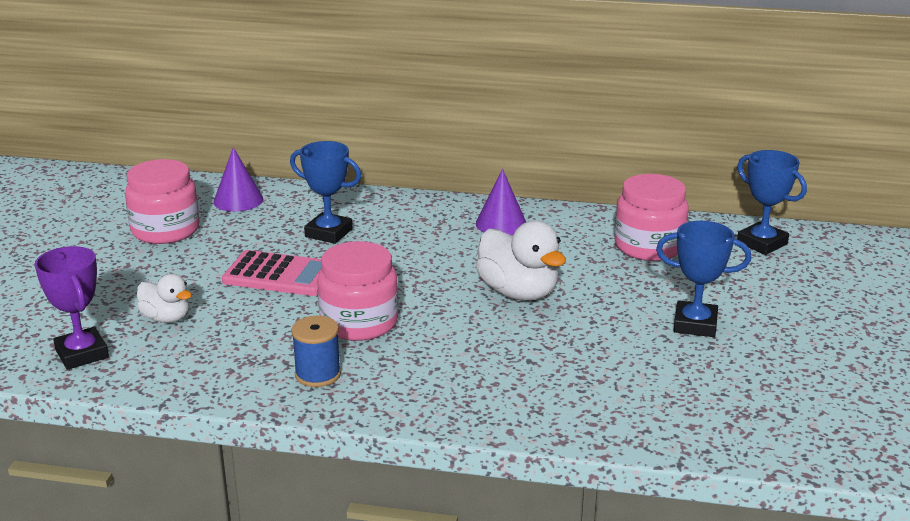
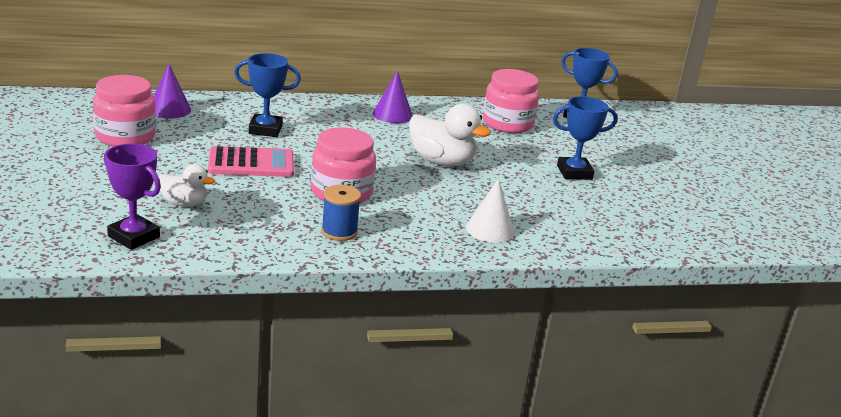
camera: 25 degrees left, 0 degrees up
none -> white cone [466,179,515,243]

